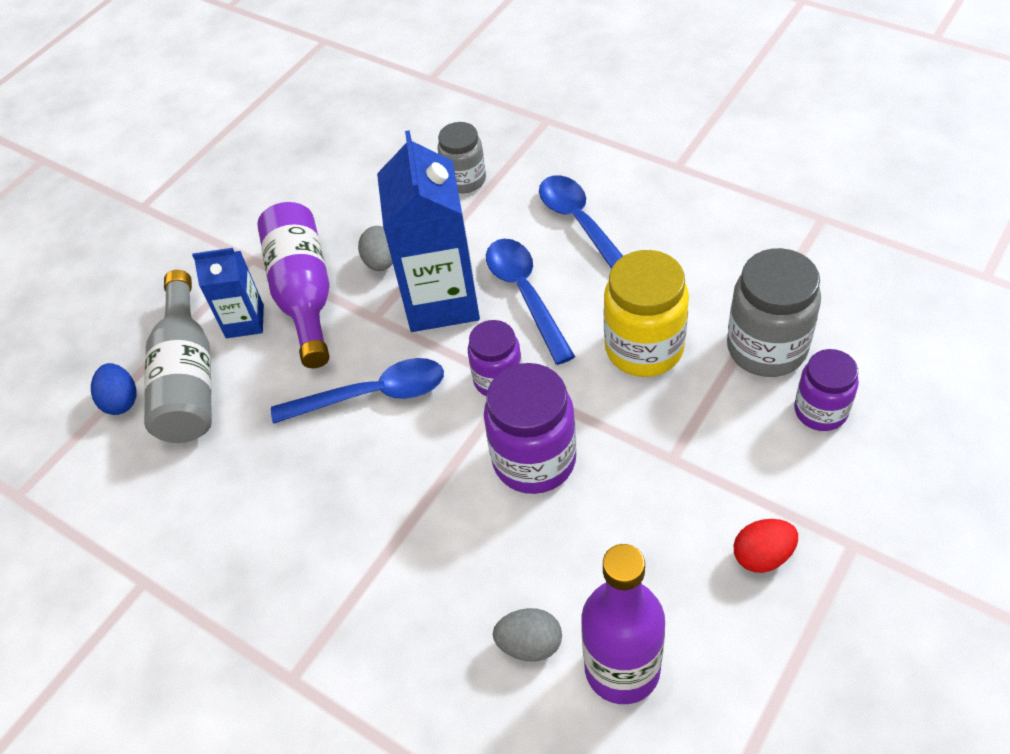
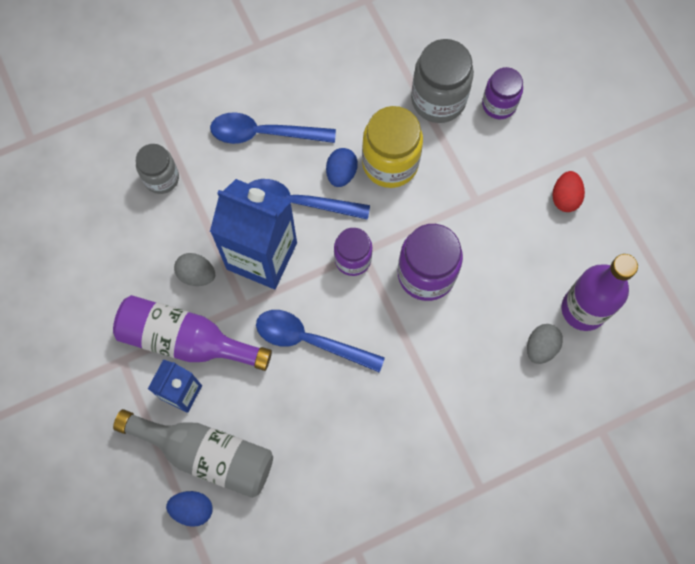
camera: 65 degrees left, 20 degrees up
blue spoon [271,358,444,424] -> blue spoon turned 90 degrees counterclockwise [256,310,385,373]
none -> blue egg [326,148,358,187]

